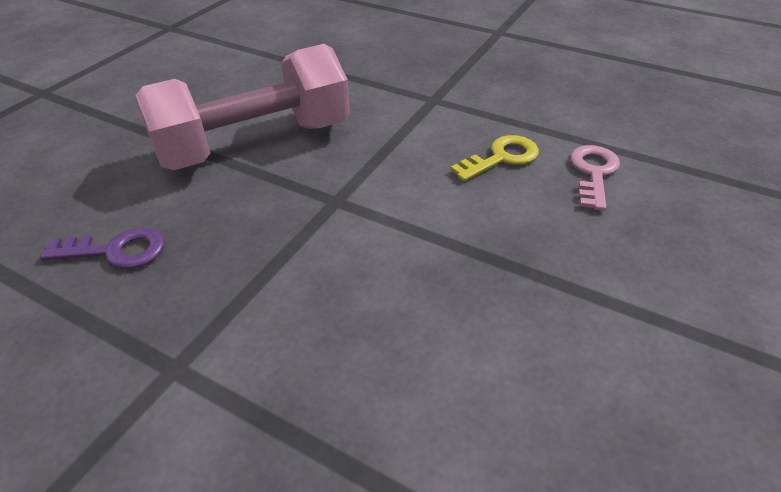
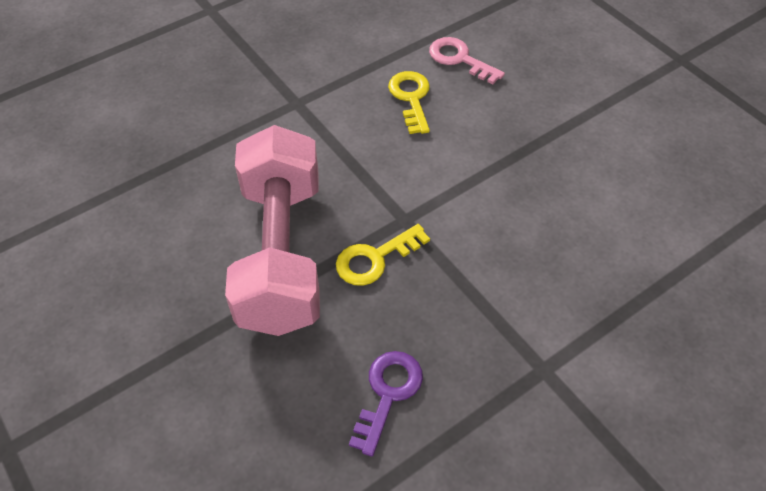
camera: 65 degrees left, 10 degrees up
none -> yellow key [336,224,430,286]

